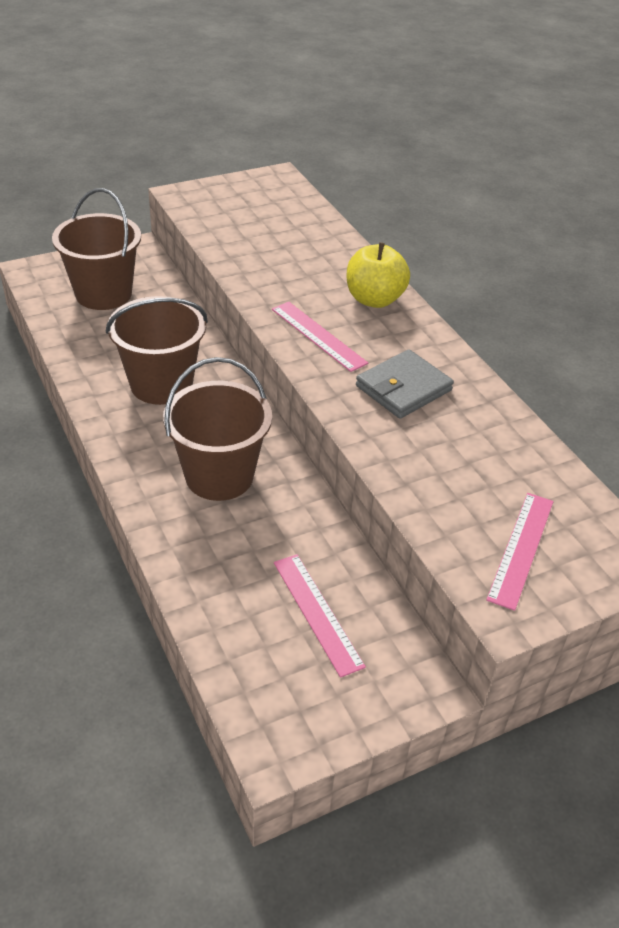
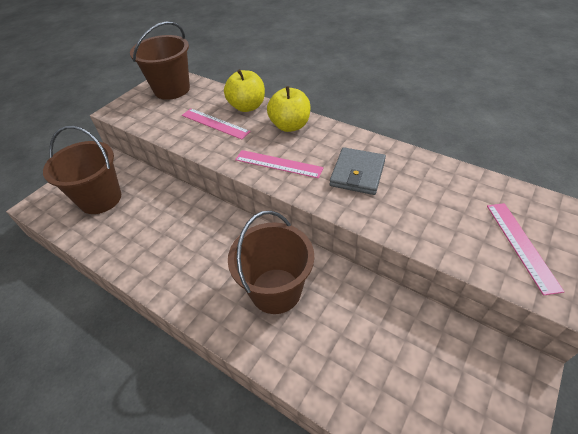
camera: 25 degrees left, 5 degrees up
brown bucket [106,296,208,405] -> brown bucket moved to [130,21,190,100]
pink ruler [274,554,366,678] -> pink ruler moved to [182,109,251,140]
none -> yellow apple [224,69,265,112]

